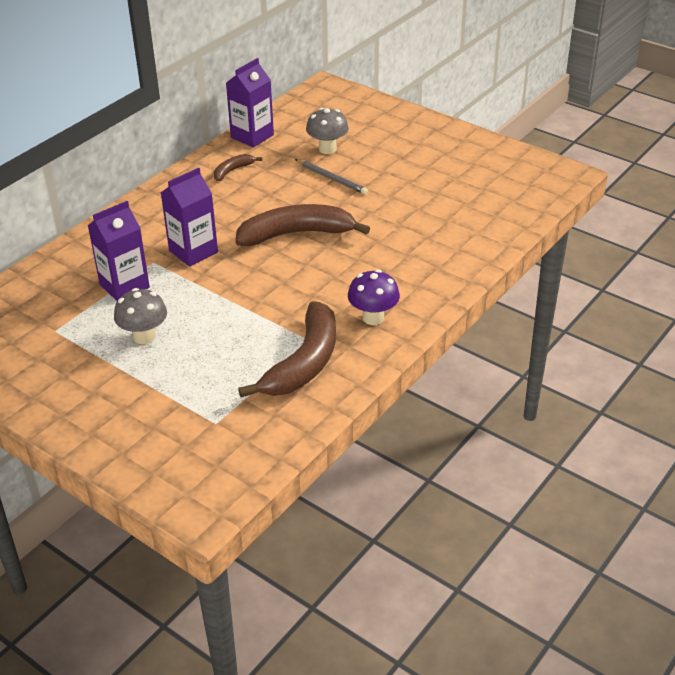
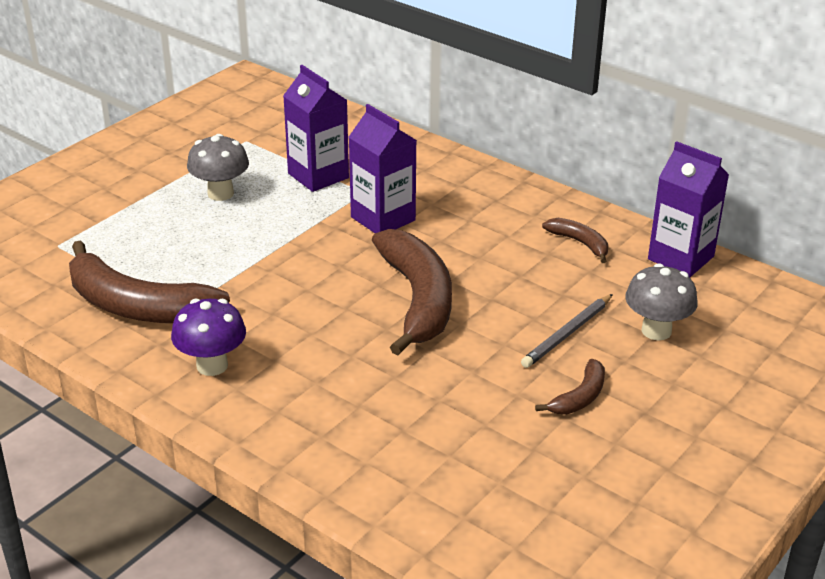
camera: 90 degrees right, 5 degrees down
none -> brown banana [535,359,605,414]

